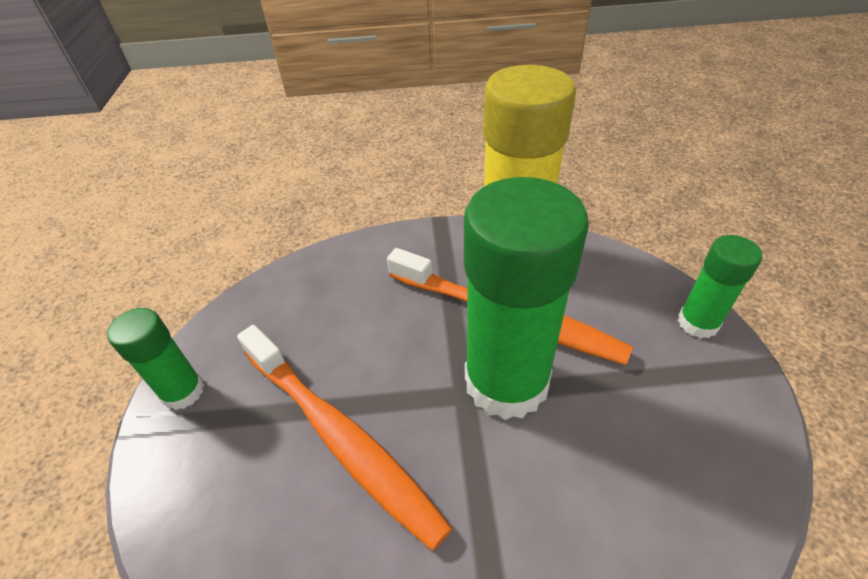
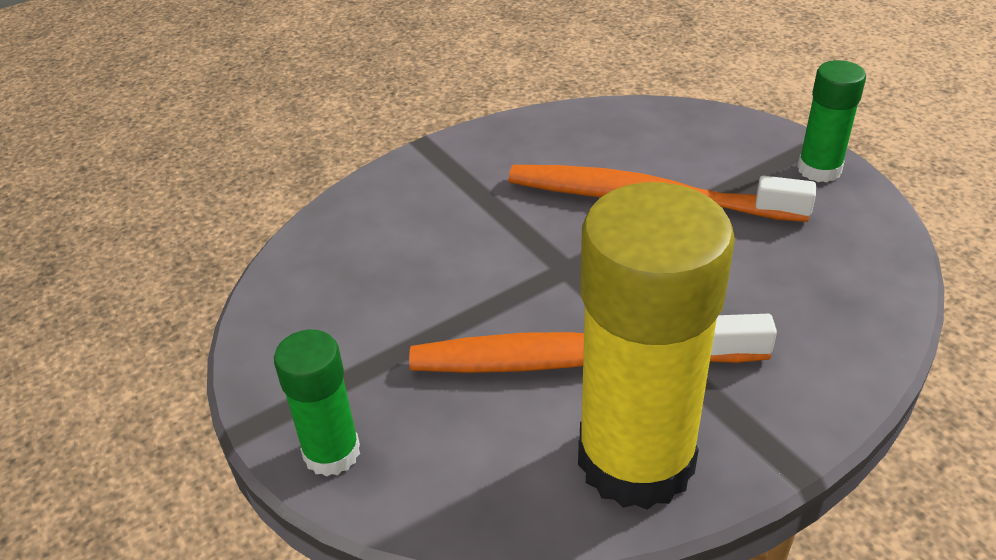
camera: 150 degrees right, 5 degrees down
green glue stick [464,177,589,420] -> none

